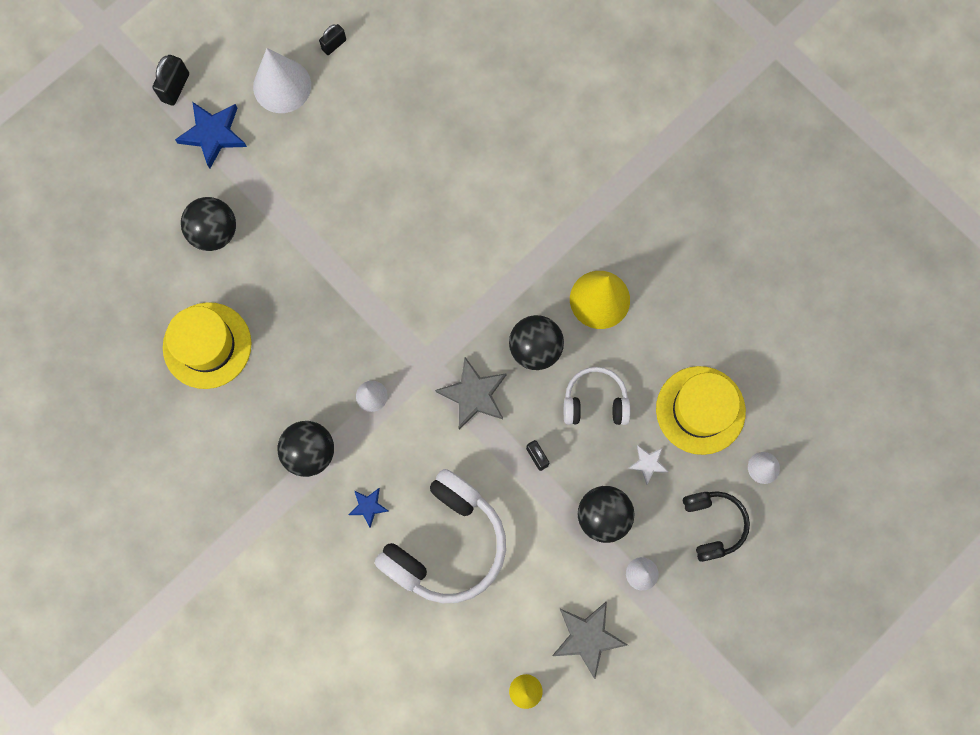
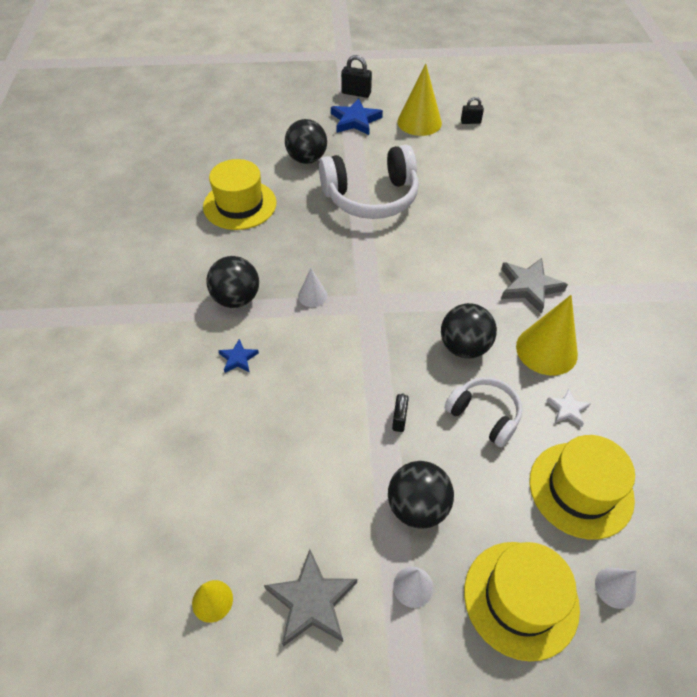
camera: 40 degrees right, 25 degrees down
black padlock [152,55,189,106] -> black padlock turned 45 degrees clockwise [341,55,372,98]
white cone [253,48,311,113] -> yellow cone [397,64,442,136]
white headphones [375,469,506,603] -> white headphones moved to [319,145,419,219]
grey star [435,357,507,430] -> grey star moved to [501,258,568,314]
white star [628,445,668,485] -> white star moved to [546,388,590,427]
black headphones [683,491,750,562] -> yellow hat [464,542,580,662]

